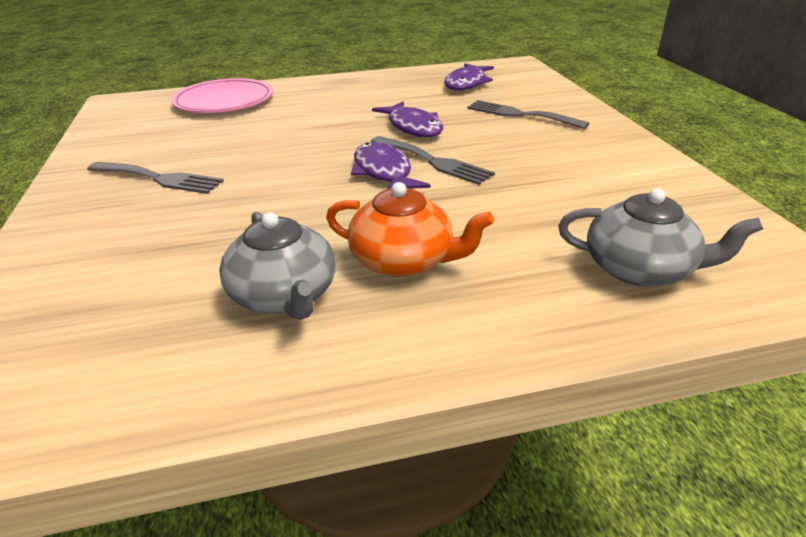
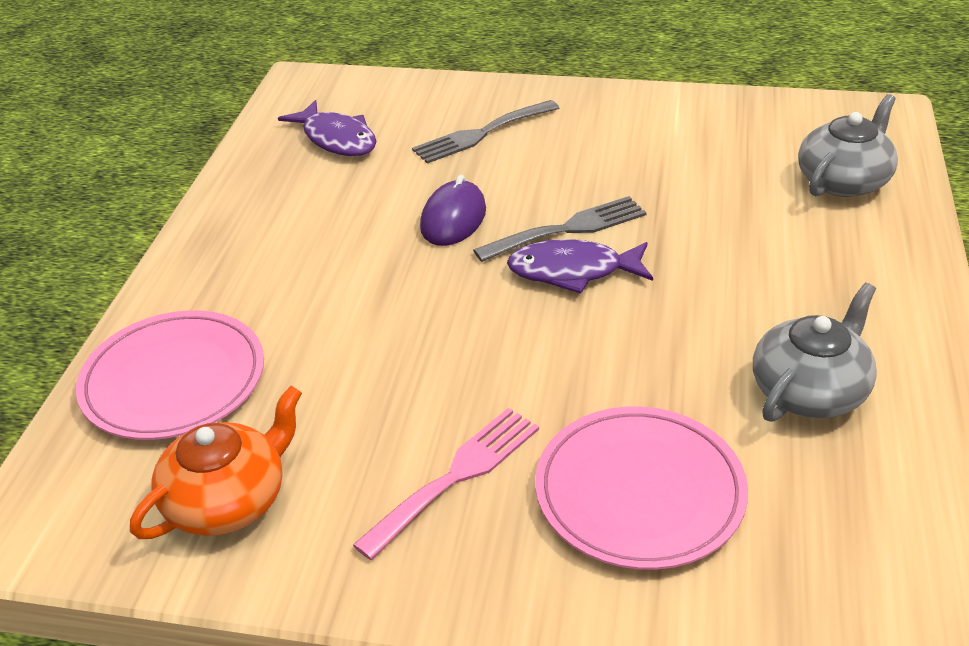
camera: 65 degrees left, 5 degrees up
grey fork [87,162,224,194] -> pink fork [353,408,539,560]
grey teapot [219,212,336,320] -> grey teapot turned 45 degrees counterclockwise [753,283,877,422]
orange teapot [326,182,494,277] -> orange teapot moved to [130,386,302,539]
purple fish [372,101,443,137] -> purple mouse [420,175,486,246]
none -> pink plate [535,406,748,570]

